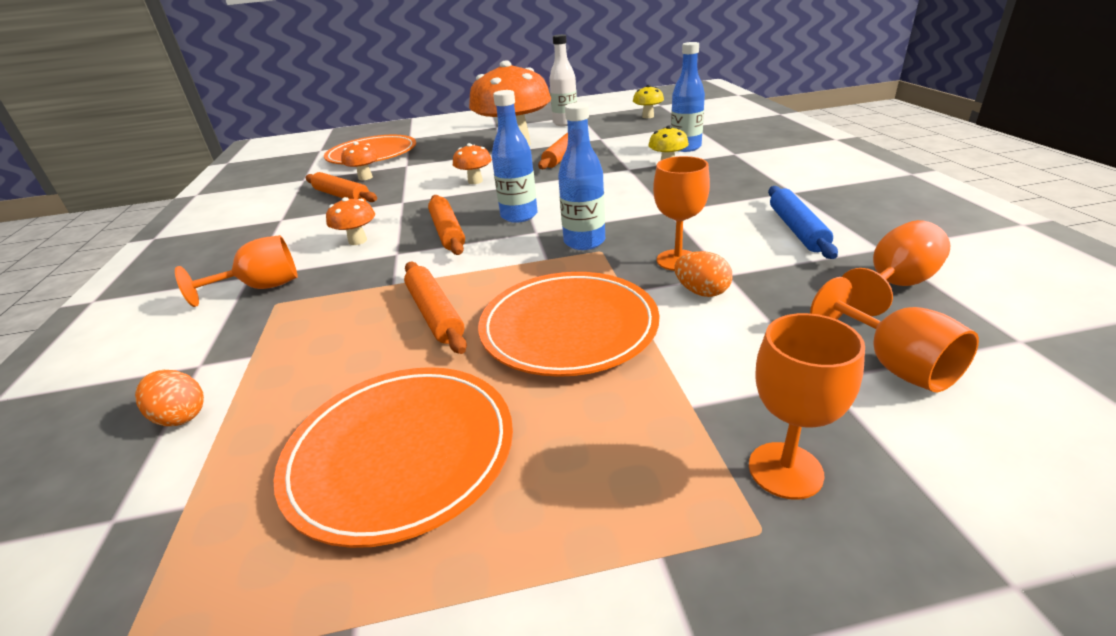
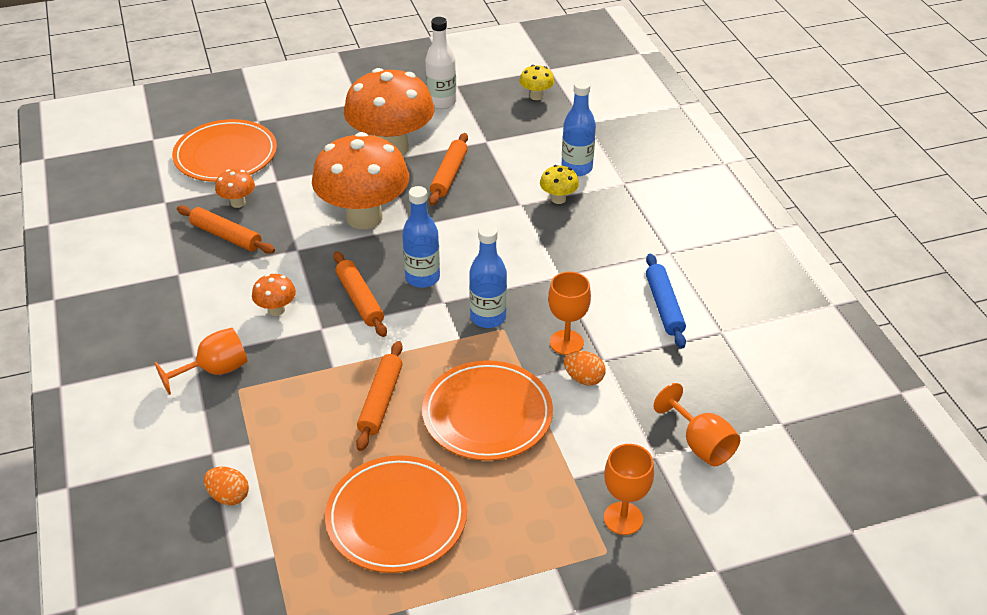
camera: 10 degrees left, 10 degrees up
orange rolling pin [404,262,467,354] -> orange rolling pin turned 45 degrees clockwise [356,341,403,451]
orange mushroom [453,143,492,184] -> orange mushroom [312,132,409,229], size x2.39
orange goblet [842,220,950,316] -> none

